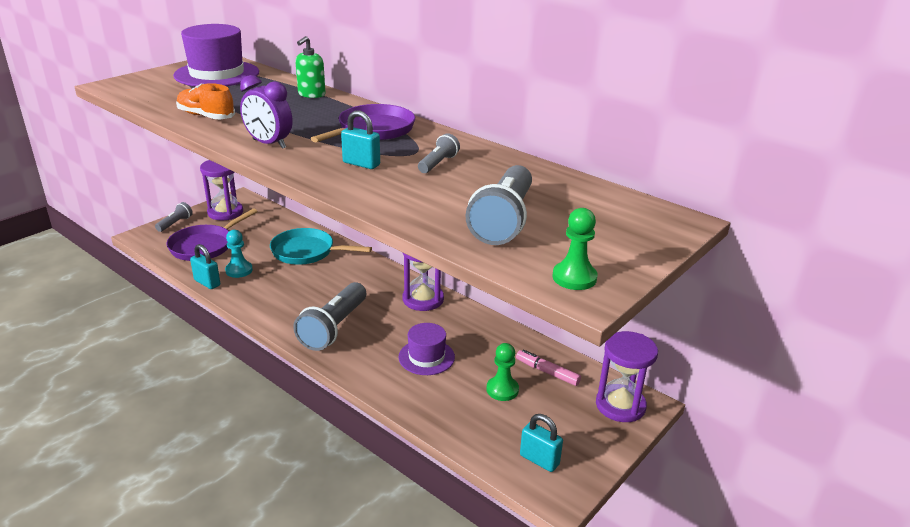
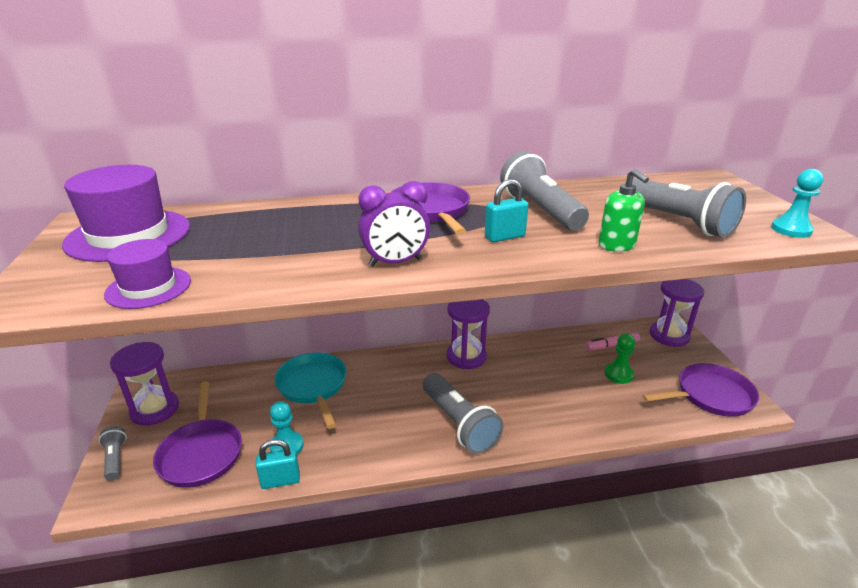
camera: 50 degrees left, 0 degrees up
orange shoe [176,83,235,119] -> none
turquoise pan [270,228,372,265] -> turquoise pan turned 105 degrees clockwise [275,353,347,429]
green soap dispenser [295,36,326,98] -> green soap dispenser moved to [598,169,649,252]
purple hat [398,323,455,375] -> purple hat moved to [104,239,191,309]
grey flashlight [418,133,460,173] -> grey flashlight [500,151,589,231], size x1.98
turquoise padlock [520,414,563,472] -> purple pan [642,363,759,417]
green pawn [552,208,598,290] -> turquoise pawn [771,169,824,238]

